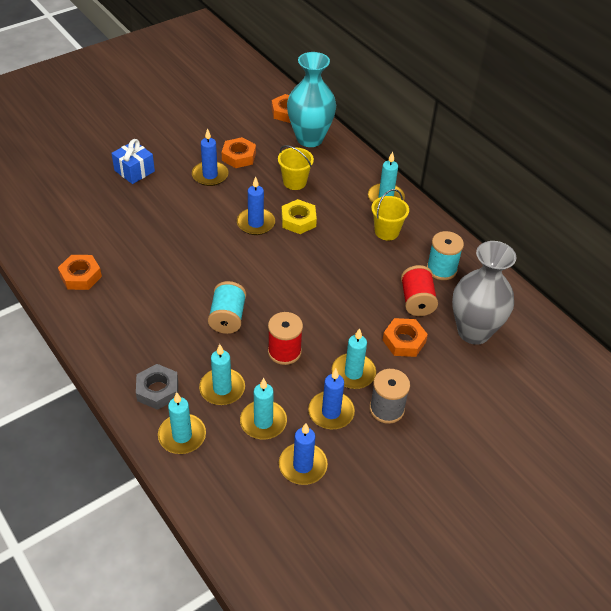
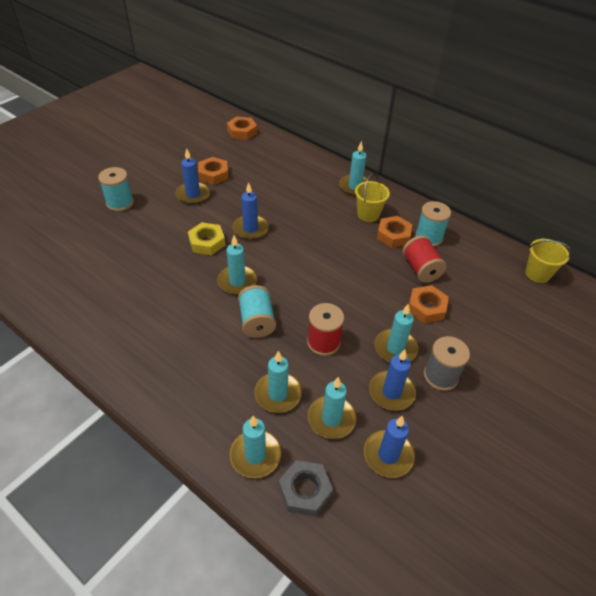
camera: 15 degrees left, 0 degrees up
orange nut [58,255,102,290] -> orange nut moved to [377,216,412,248]
blue gift [111,139,155,184] -> turquoise spool [98,167,134,212]
grey nut [136,364,178,410] -> grey nut moved to [279,460,333,516]
yellow bucket [278,145,314,190] -> yellow bucket moved to [525,239,571,283]
yellow nut [281,199,317,234] -> yellow nut moved to [188,222,225,255]
turquoise vase [287,52,336,147] -> none
grey vase [452,241,516,345] -> none
none -> turquoise candle [217,236,257,295]

